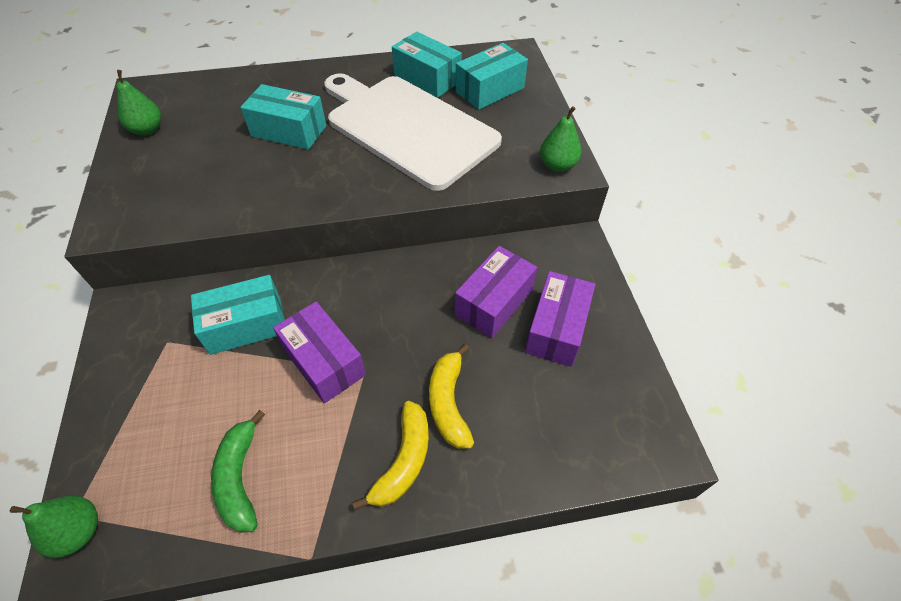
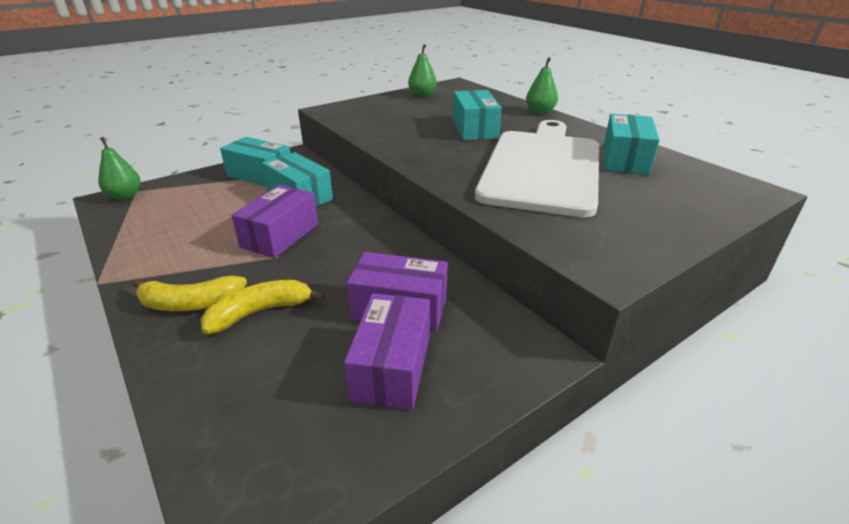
camera: 65 degrees right, 20 degrees down
green banana [211,410,265,533] -> none
turquoise box [456,43,528,110] -> turquoise box moved to [220,137,290,186]
purple box [525,271,596,367] -> purple box turned 75 degrees counterclockwise [344,293,430,410]
green pear [540,106,582,172] -> green pear moved to [526,57,558,114]

